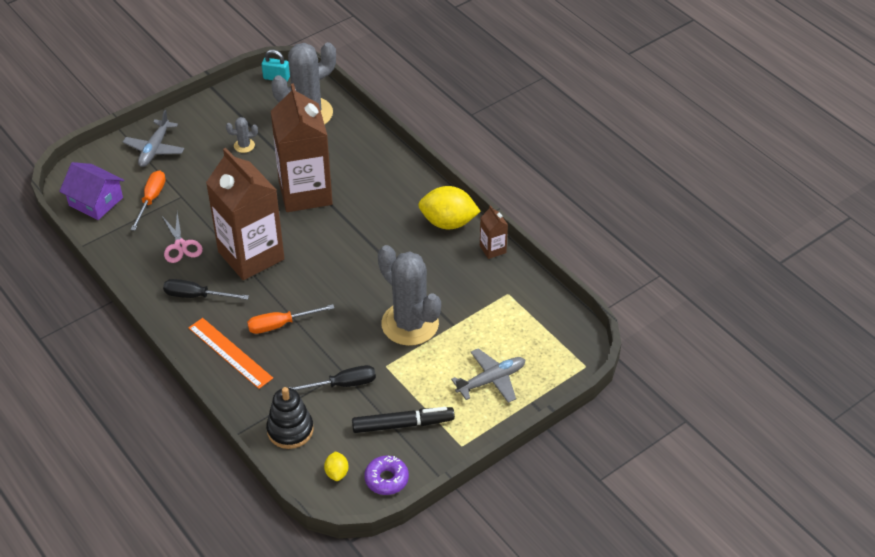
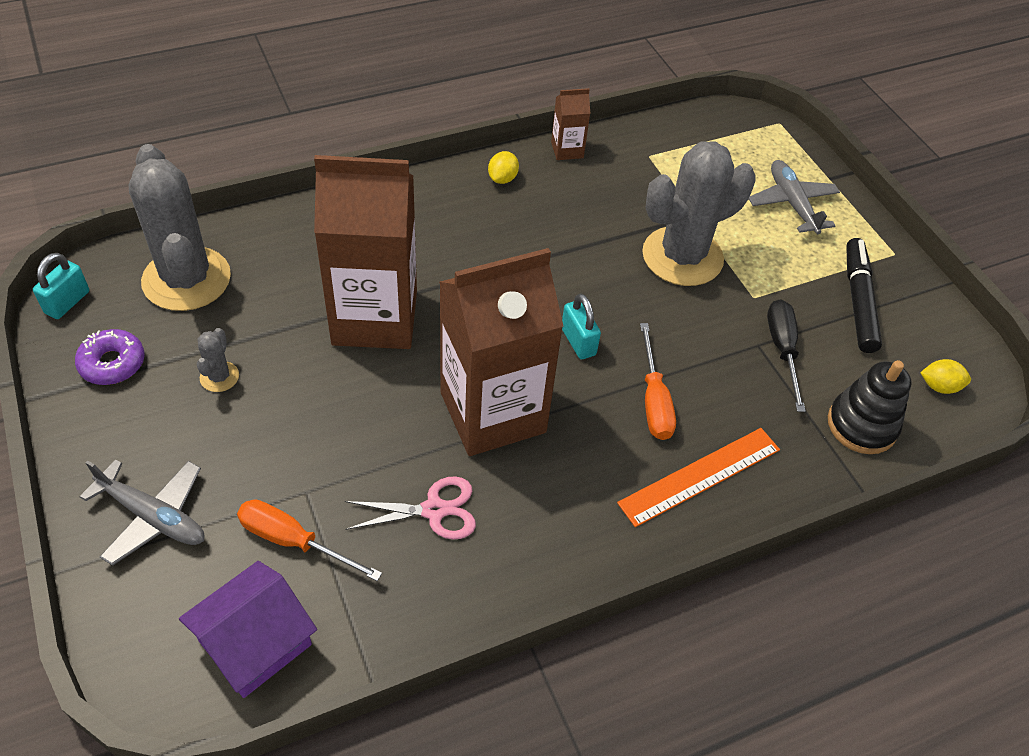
camera: 80 degrees left, 5 degrees up
black screwdriver [163,279,249,300] -> none
purple donut [364,455,409,495] -> purple donut moved to [75,329,145,385]
yellow lemon [418,186,481,229] -> yellow lemon [488,151,519,184], size x0.48
none -> turquoise padlock [562,293,601,359]

